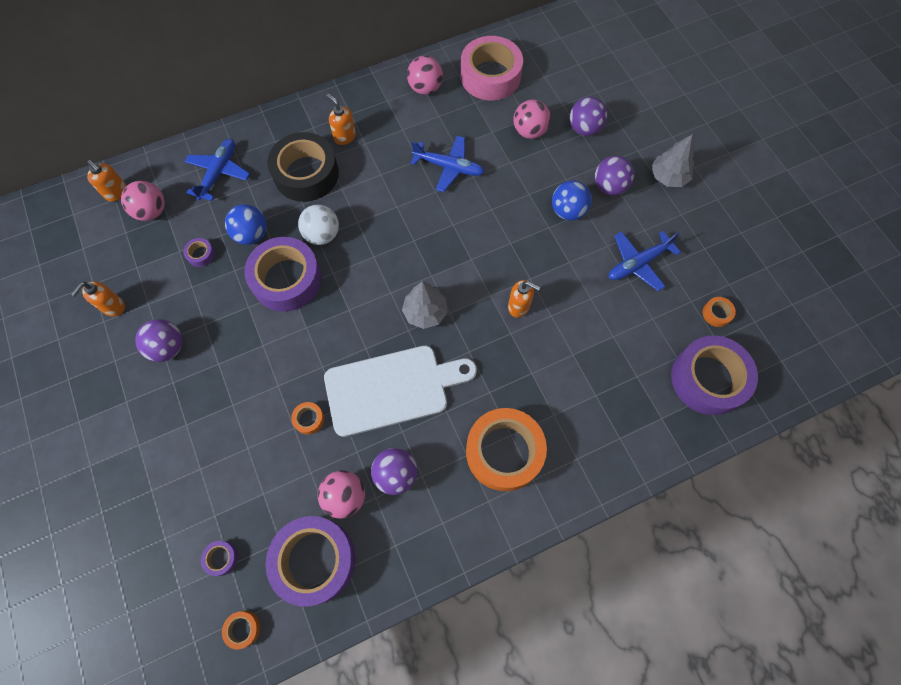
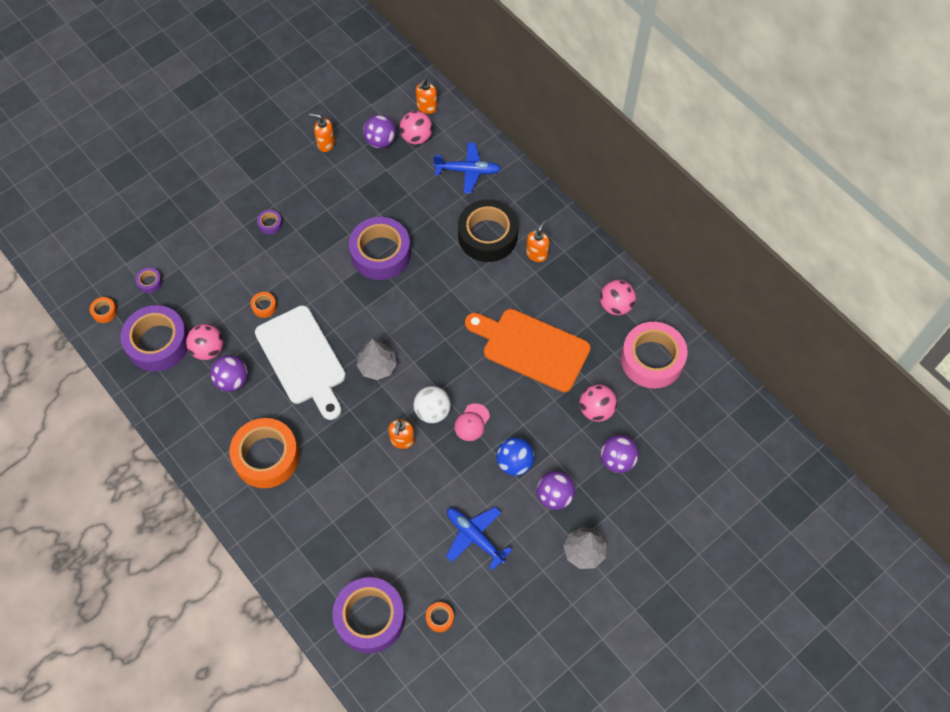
camera: 75 degrees right, 5 degrees down
purple ball [135,319,183,362] -> purple ball moved to [363,115,396,148]
purple tape [183,238,215,267] -> purple tape moved to [257,210,282,235]
blue ball [225,204,267,245] -> none
white ball [298,205,339,245] -> white ball moved to [414,386,451,423]
blue plane [410,136,485,192] -> orange cutting board [465,309,591,392]
none -> pink cap [454,403,490,441]

